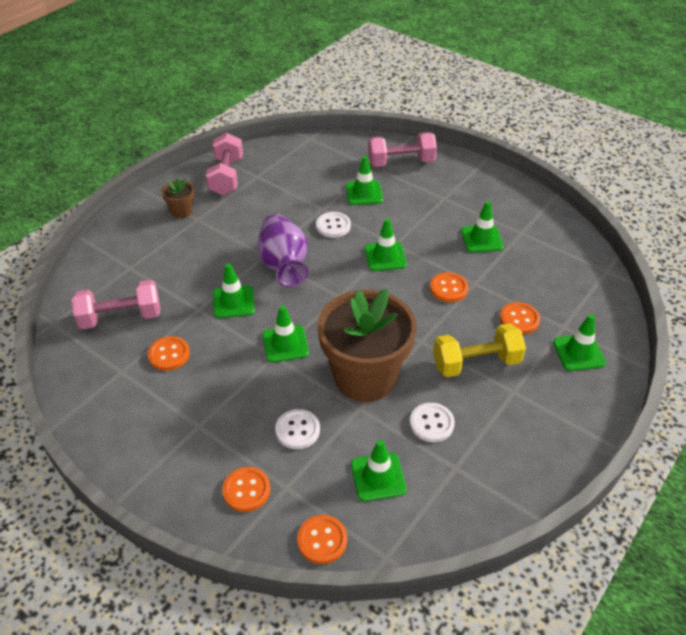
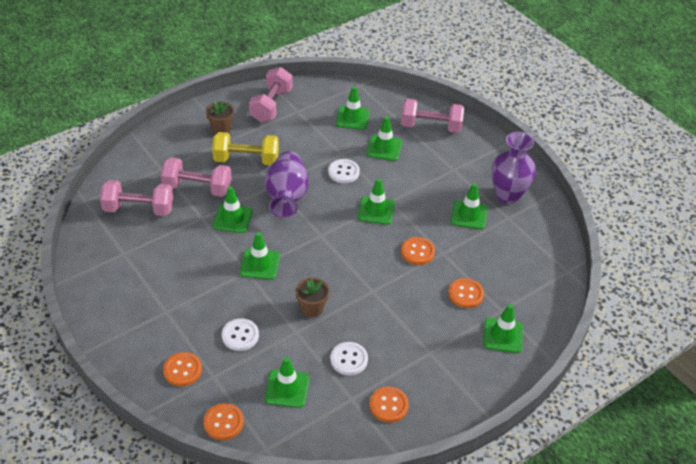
camera: 15 degrees right, 0 degrees up
orange button [148,336,190,371] -> orange button moved to [370,387,409,423]
brown flower pot [317,288,417,402] -> brown flower pot [295,278,329,317], size x0.42
yellow dumbbell [433,323,526,377] -> yellow dumbbell moved to [212,132,279,165]
none -> pink dumbbell [161,157,232,197]
none -> green traffic cone [336,86,370,130]
none -> purple vase [491,132,536,204]

